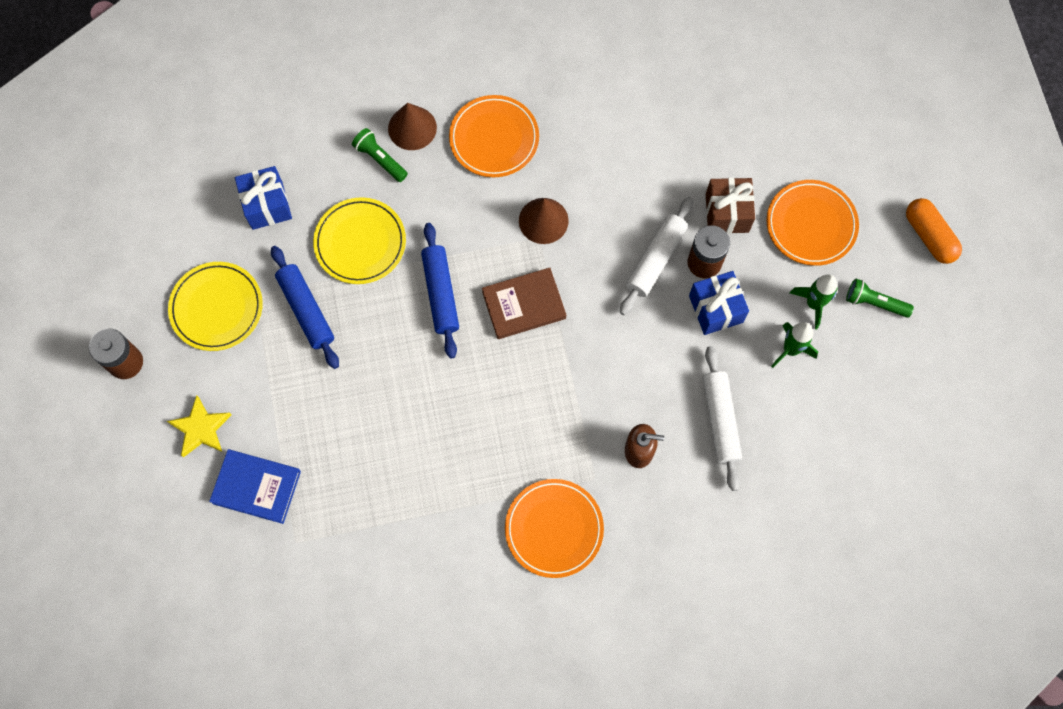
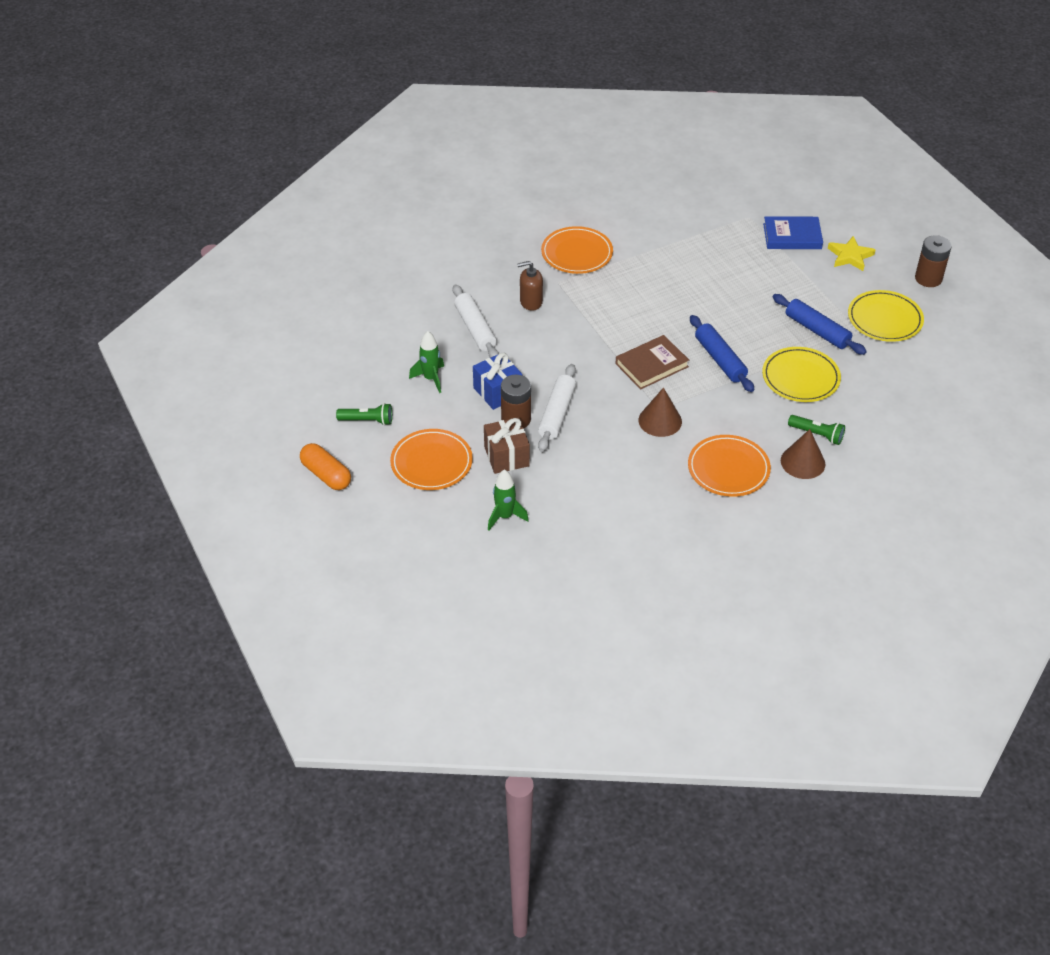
camera: 165 degrees right, 25 degrees down
blue gift [235,166,292,230] -> none
green rocket [790,274,838,329] -> green rocket moved to [488,469,529,530]

